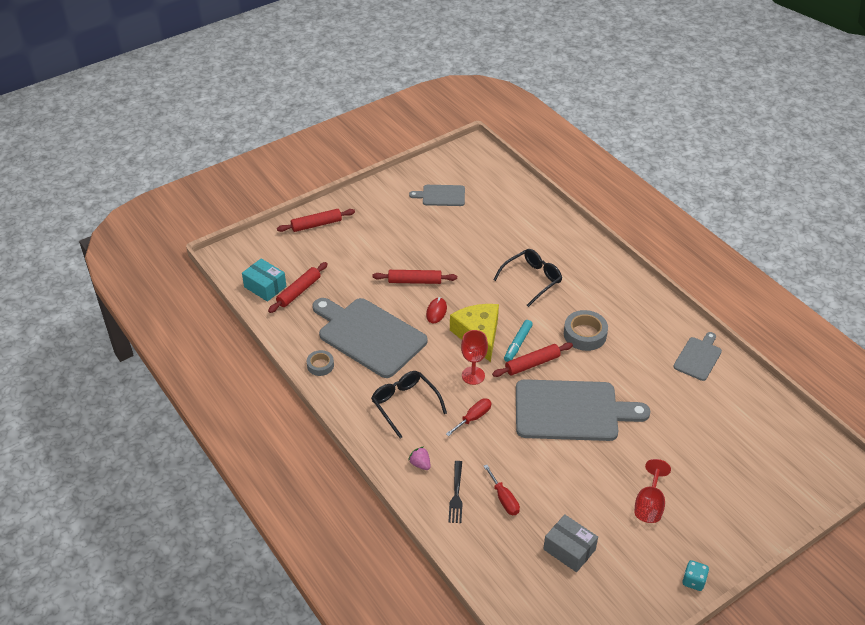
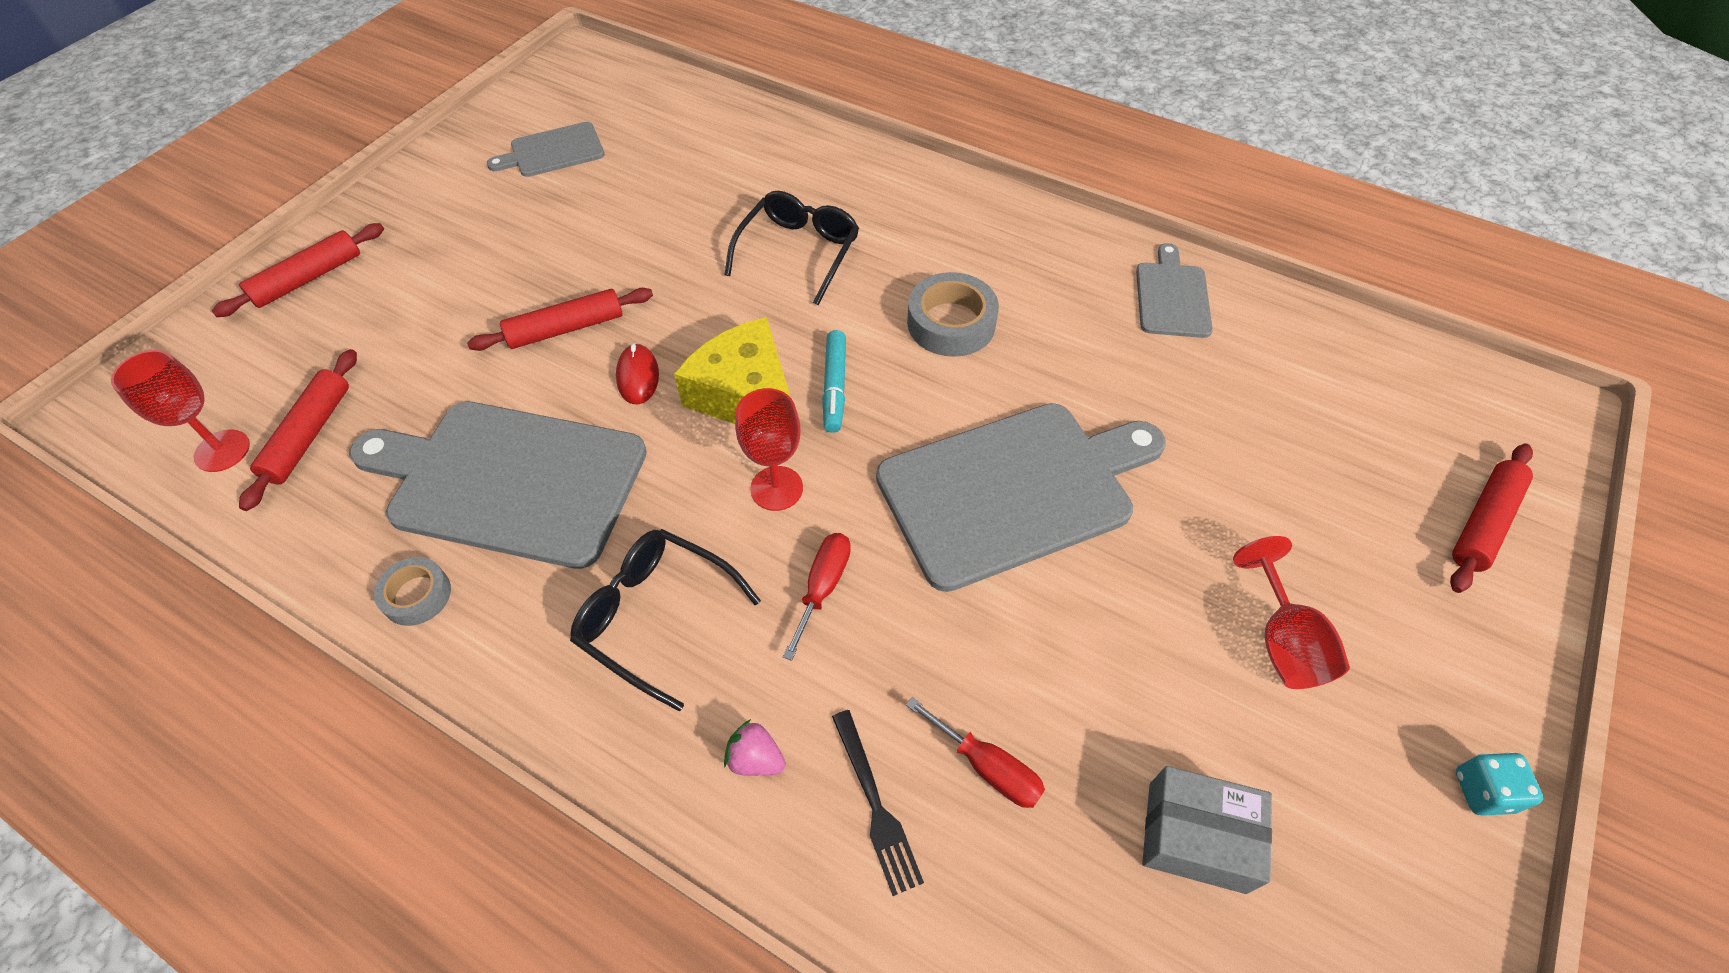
camera: 25 degrees left, 10 degrees up
turquoise box [242,258,287,302] -> red goblet [111,350,250,472]
red rolling pin [492,342,573,377] -> red rolling pin moved to [1450,443,1533,593]

